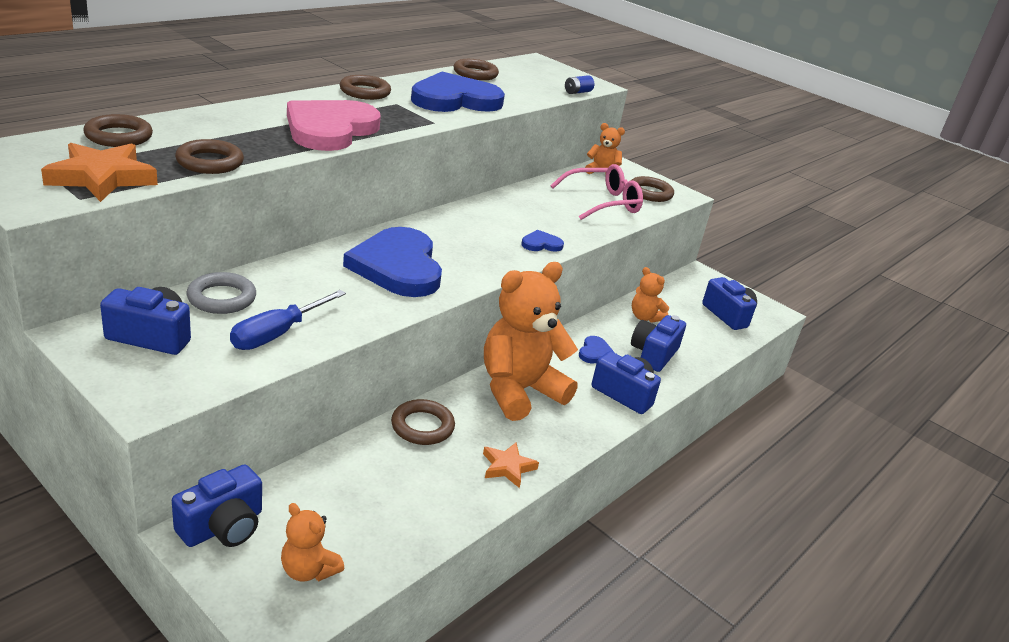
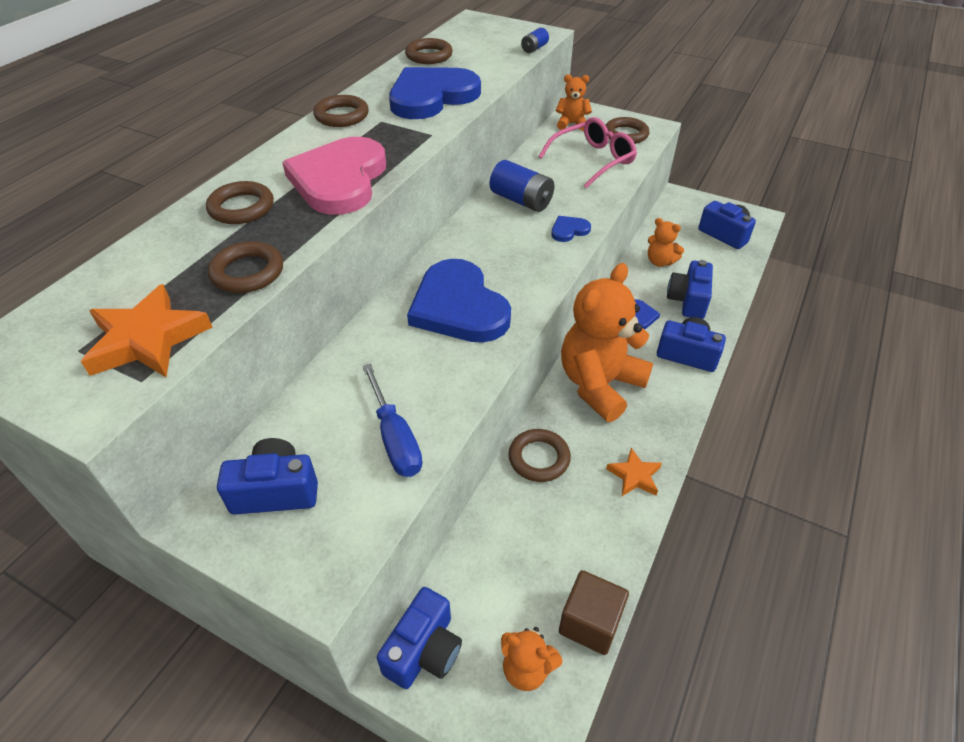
camera: 10 degrees left, 15 degrees up
brown ring [83,114,153,147] -> brown ring moved to [206,181,274,224]
grey ring [187,272,256,314] -> none
blue screwdriver [230,290,346,350] -> blue screwdriver turned 45 degrees counterclockwise [362,364,422,477]
none -> blue battery [490,160,554,212]
none -> brown cube [559,570,629,655]

